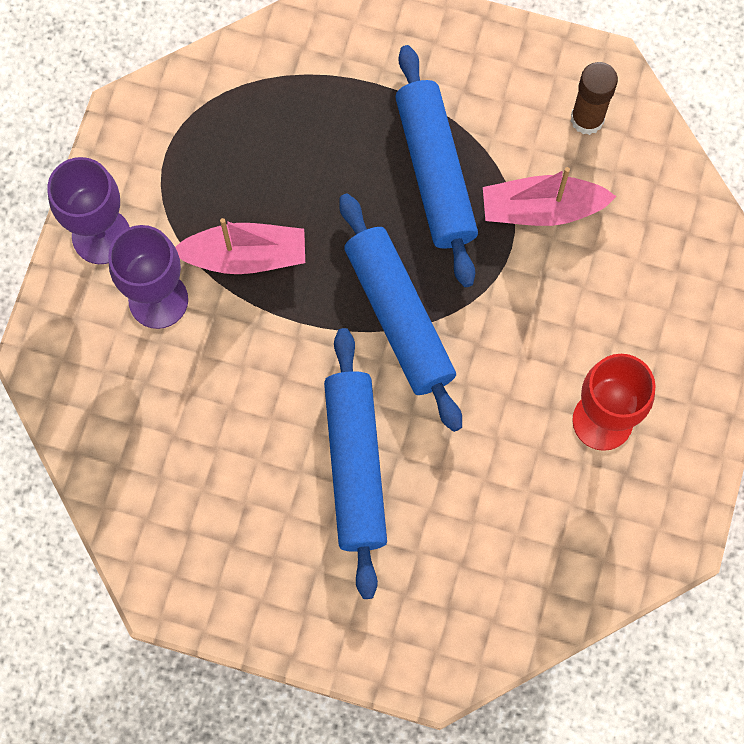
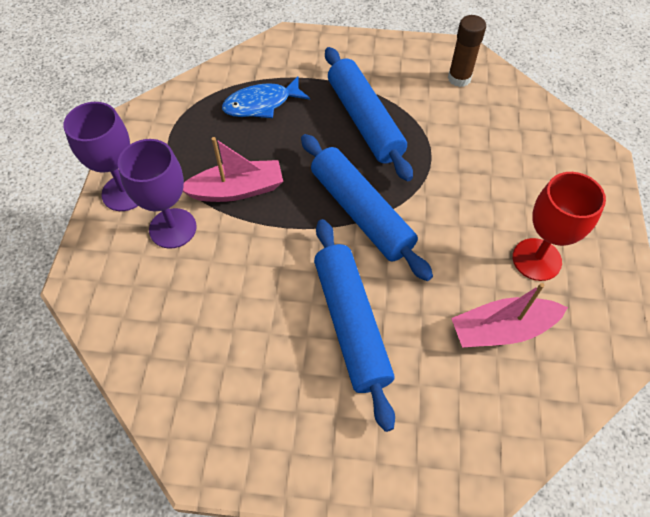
camera: 10 degrees left, 15 degrees down
pink boat [483,167,617,226] -> pink boat moved to [451,283,568,348]
none -> blue fish [222,76,310,118]

